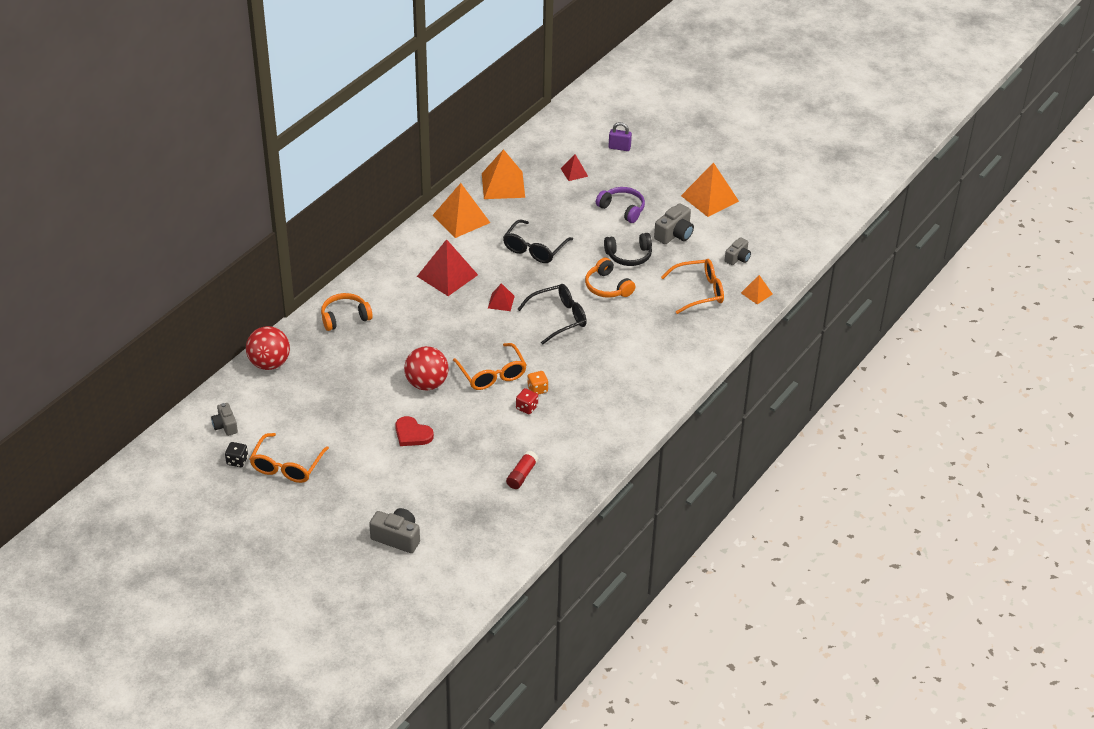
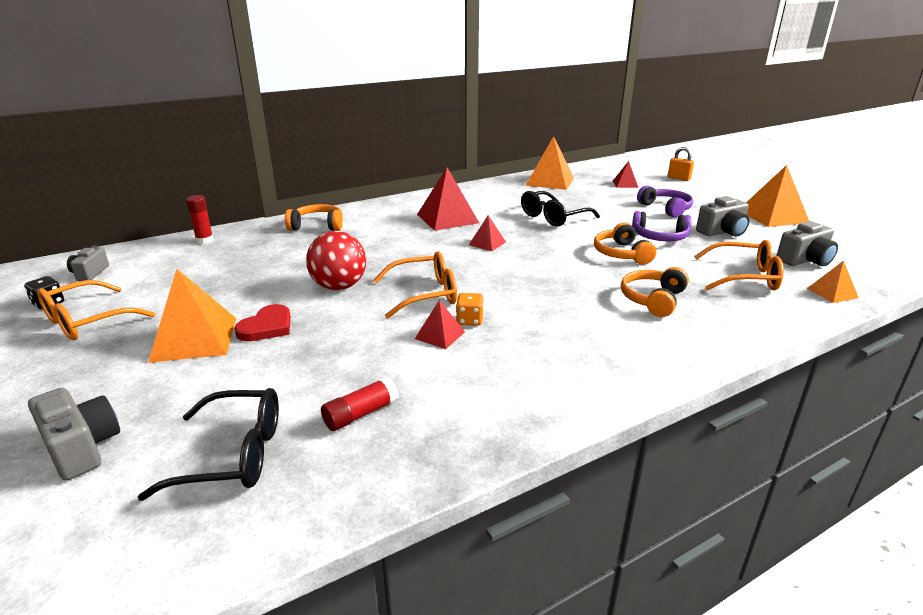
camera: 25 degrees right, 15 degrees down
red ball [246,326,290,370] -> red glue stick [186,195,214,244]
red heart [395,416,434,446] -> red heart turned 120 degrees counterclockwise [234,304,291,341]
orange pyramid [433,183,490,238] -> orange pyramid moved to [148,269,236,363]
orange glasses [453,343,527,390] -> orange glasses turned 105 degrees counterclockwise [373,251,457,319]
red dice [516,388,538,414] -> red pyramid [415,300,465,349]
black glasses [517,284,587,345] -> black glasses moved to [138,388,279,501]
black headphones [604,233,652,266] -> purple headphones [632,211,692,241]
purple padlock [609,122,632,151] -> orange padlock [668,147,694,181]
grey camera [725,237,751,265] -> grey camera [776,221,838,266], size x1.50
none -> orange headphones [621,267,689,317]

